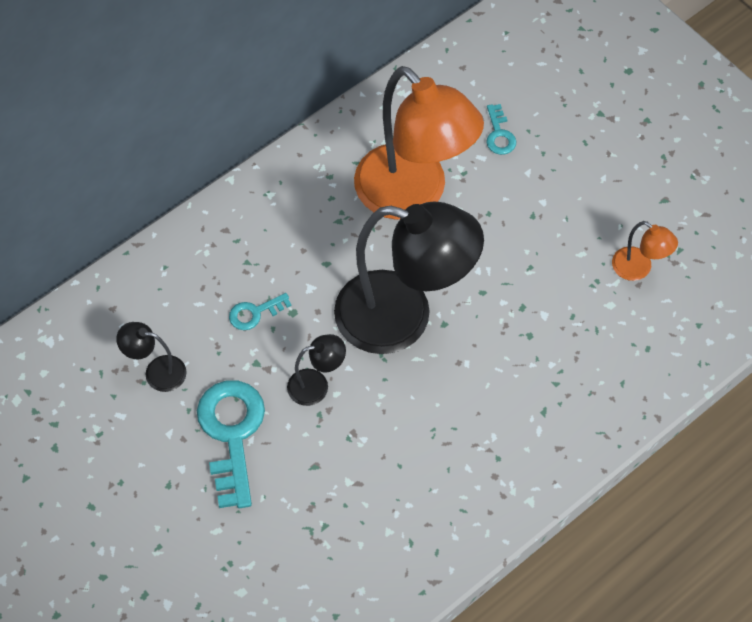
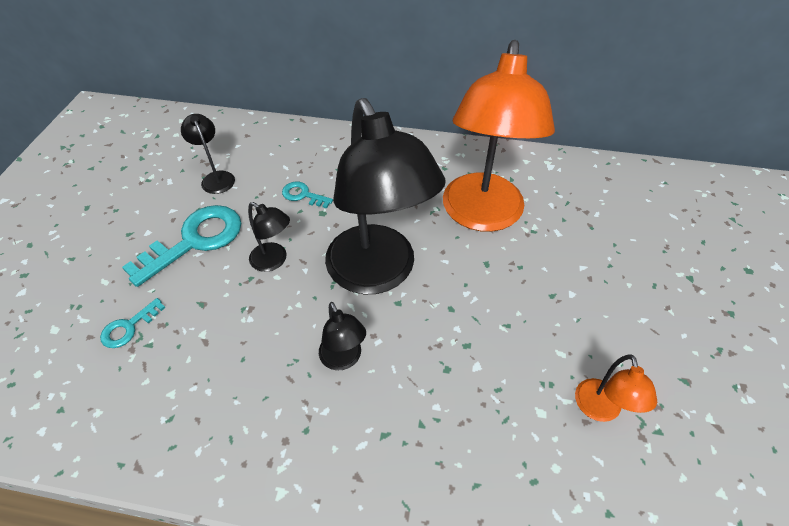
camera: 50 degrees right, 10 degrees down
turquoise key [486,104,516,155] -> turquoise key moved to [100,298,166,348]
none -> black lamp [319,302,366,370]

